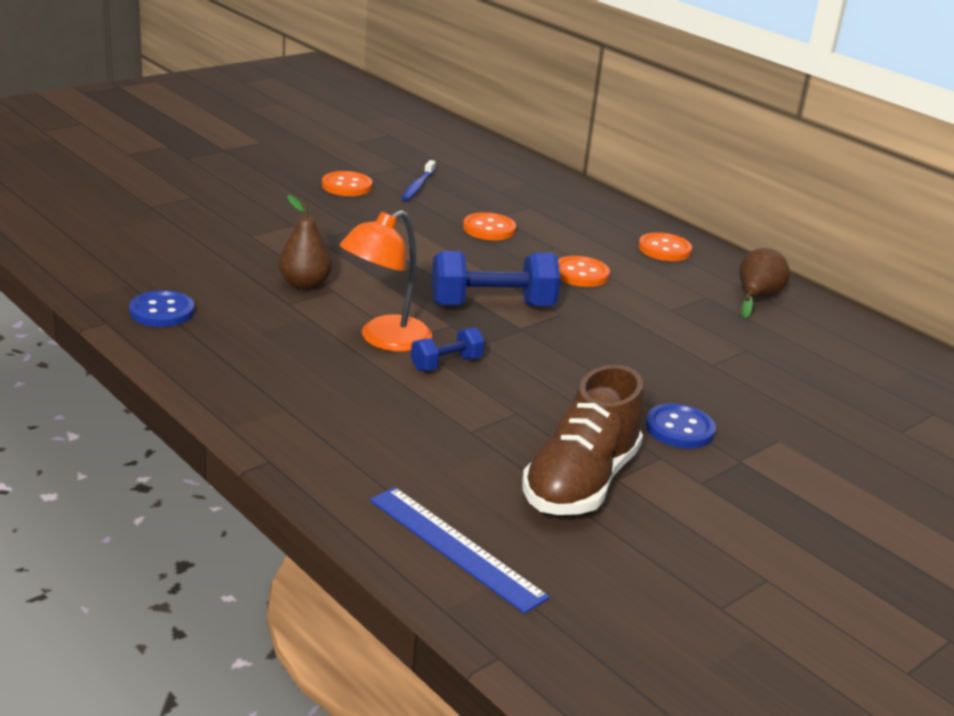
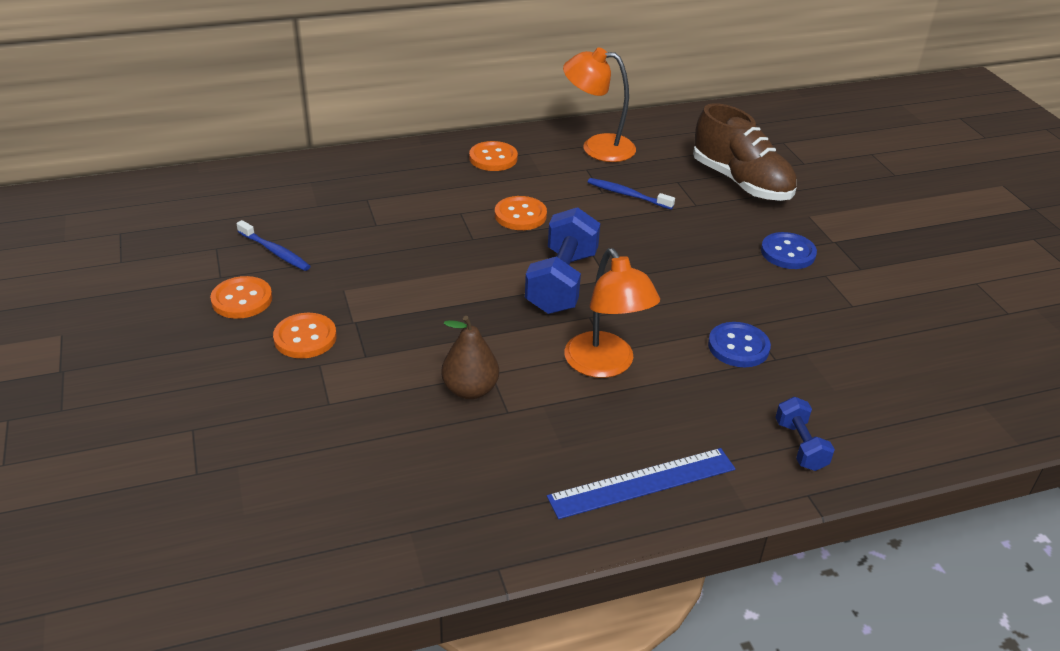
camera: 65 degrees left, 10 degrees up
blue button [129,290,195,327] -> blue button moved to [708,322,771,367]
blue ruler [370,487,550,614] -> blue ruler moved to [547,448,735,519]
blue dumbbell [411,327,485,371] -> blue dumbbell moved to [775,397,835,471]
orange button [463,212,516,240] -> orange button moved to [273,313,337,358]
brown shoe [522,365,645,515] -> brown shoe moved to [693,103,797,201]
brown pear [739,248,790,318] -> orange lamp [563,47,636,162]
none -> blue toothbrush [588,178,675,210]

